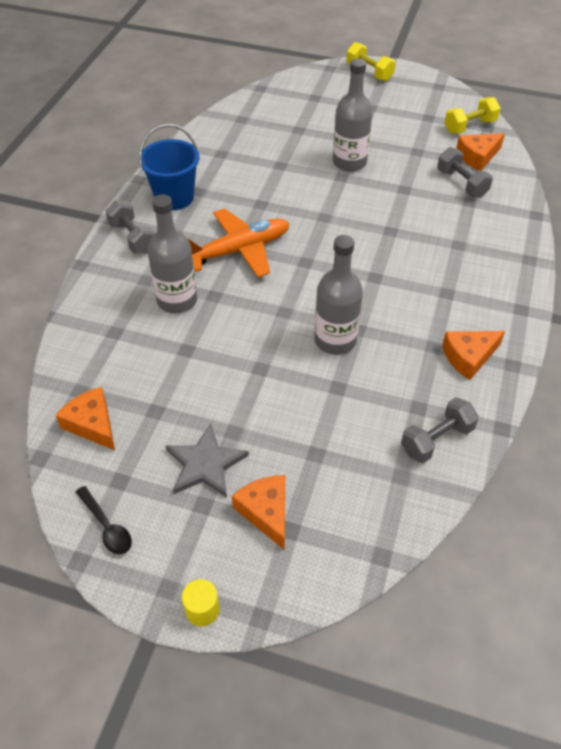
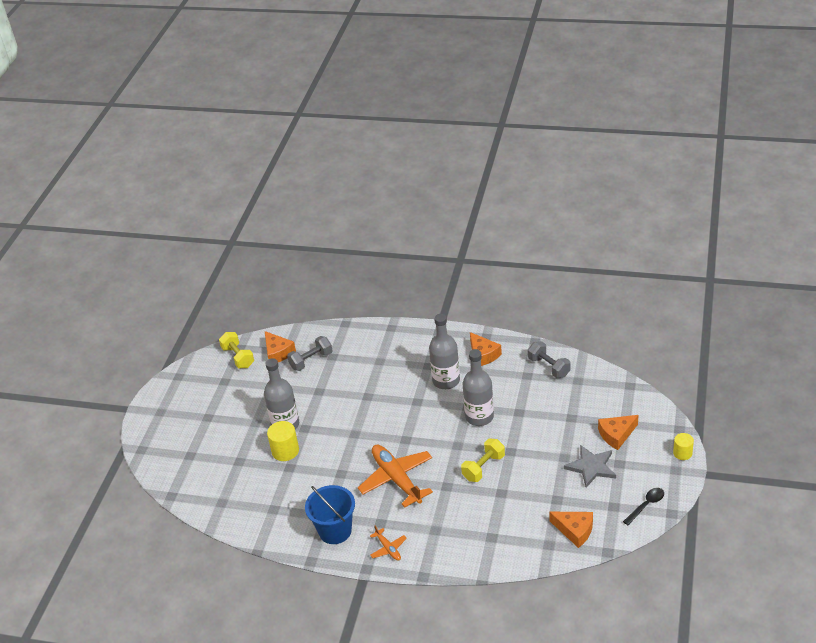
camera: 90 degrees left, 10 degrees down
orange cheese [55,387,115,450] -> orange cheese turned 105 degrees counterclockwise [549,512,593,548]
grey dumbbell [105,200,155,254] -> orange plane [370,526,407,561]
grey bottle [147,194,197,313] -> grey bottle moved to [429,314,460,389]
yellow dumbbell [346,42,396,81] -> yellow dumbbell moved to [461,438,505,482]
none -> yellow cylinder [267,421,299,461]

